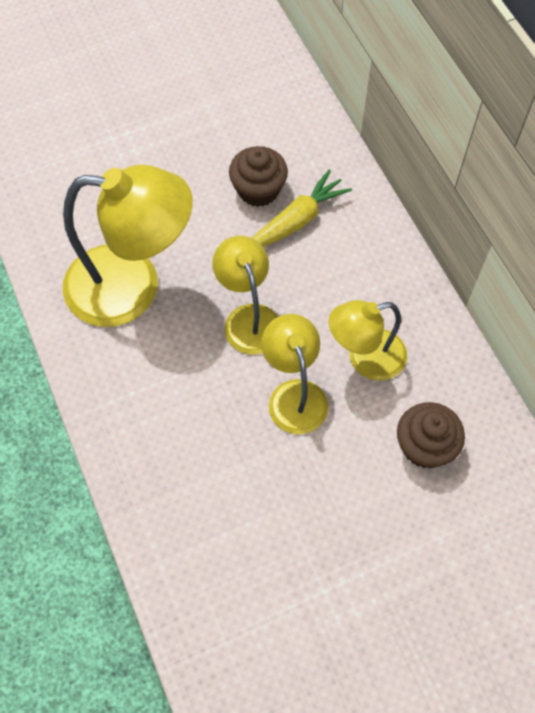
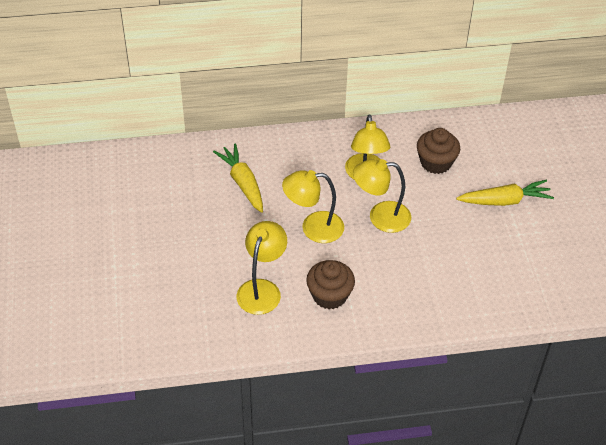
camera: 75 degrees left, 15 degrees down
yellow lamp [63,165,193,327] -> yellow lamp [236,221,287,315], size x0.59
brown cupcake [229,146,288,207] -> brown cupcake moved to [306,260,355,309]
none -> yellow carrot [456,180,554,206]

